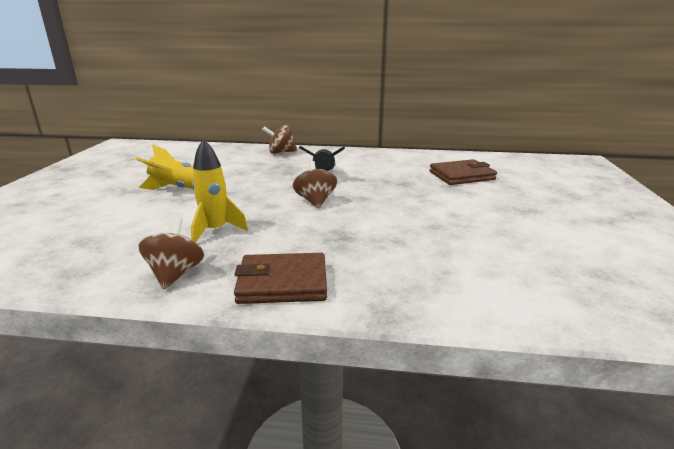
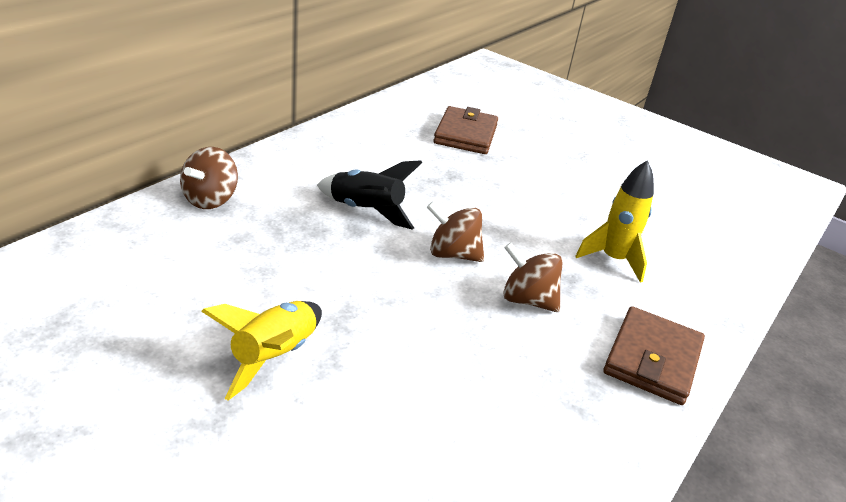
camera: 65 degrees left, 10 degrees up
brown spinning top [138,217,204,289] -> brown spinning top moved to [503,242,563,312]
yellow rocket [191,139,248,242] -> yellow rocket moved to [575,160,654,283]

